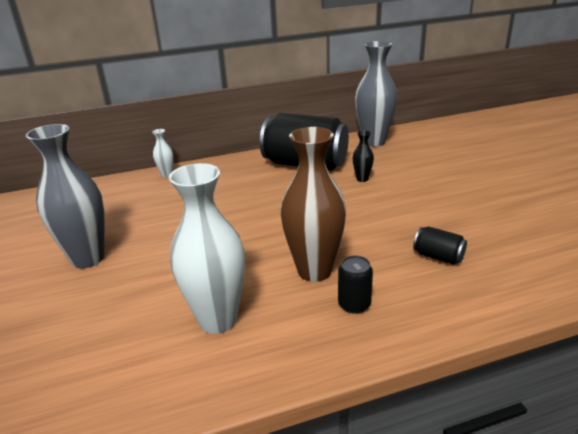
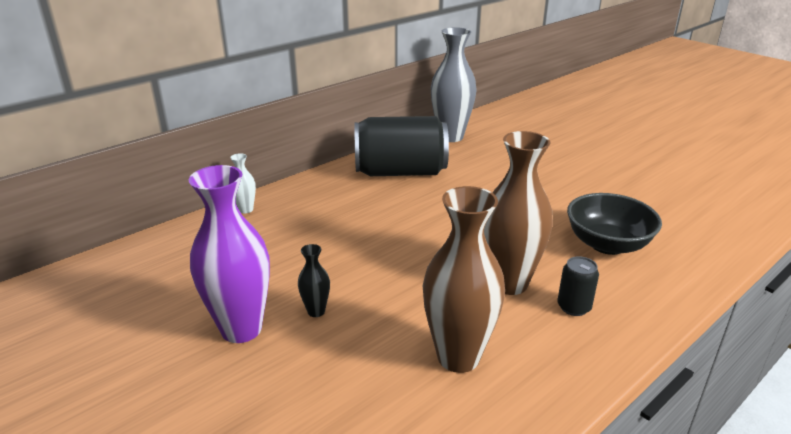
camera: 25 degrees left, 0 degrees up
grey vase [26,124,105,268] -> purple vase [189,165,270,343]
white vase [169,163,245,334] -> brown vase [423,186,505,373]
black vase [353,131,374,182] -> black vase moved to [298,244,330,317]
black can [413,226,467,265] -> black bowl [567,193,662,255]

